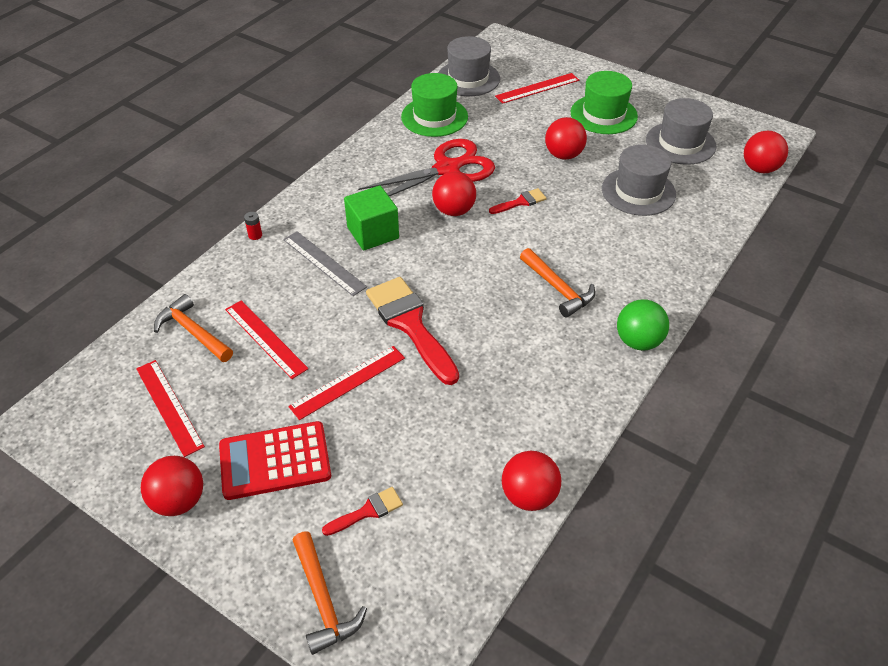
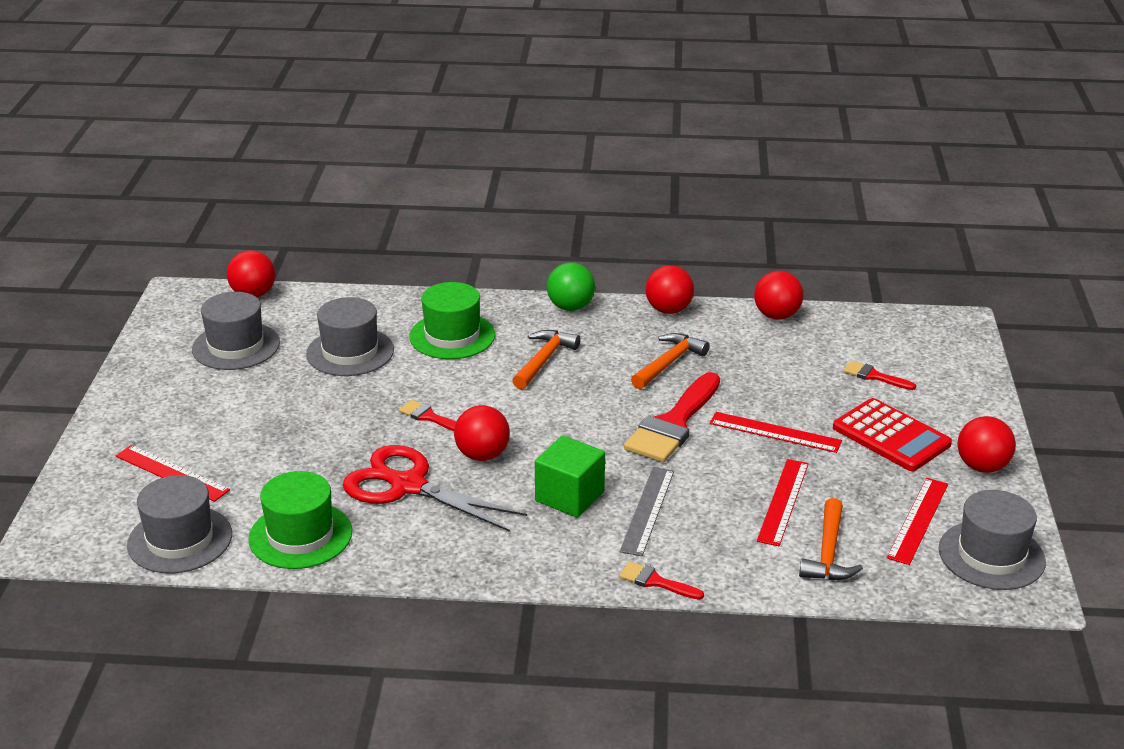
camera: 120 degrees left, 15 degrees down
red battery [244,212,262,240] -> red brush [619,561,704,600]
orange hammer [292,532,367,655] -> orange hammer moved to [631,333,710,389]
red ball [545,117,587,160] -> red ball moved to [646,265,694,314]
green hat [571,71,638,134] -> green hat moved to [409,282,495,359]
none -> grey hat [939,490,1046,590]

